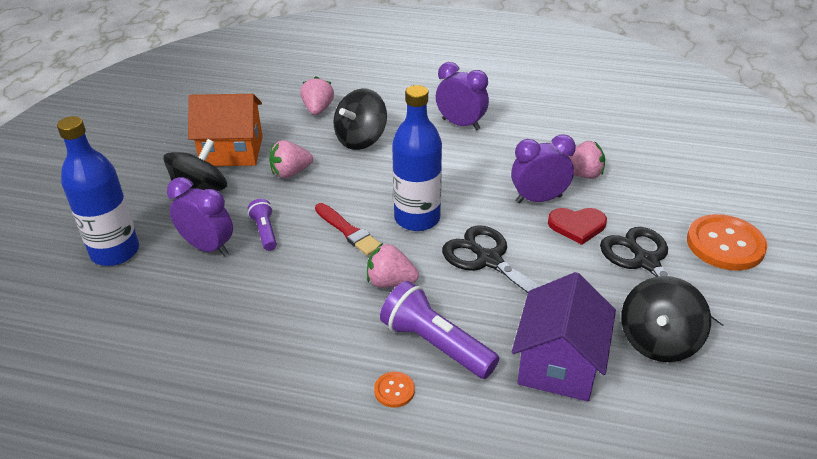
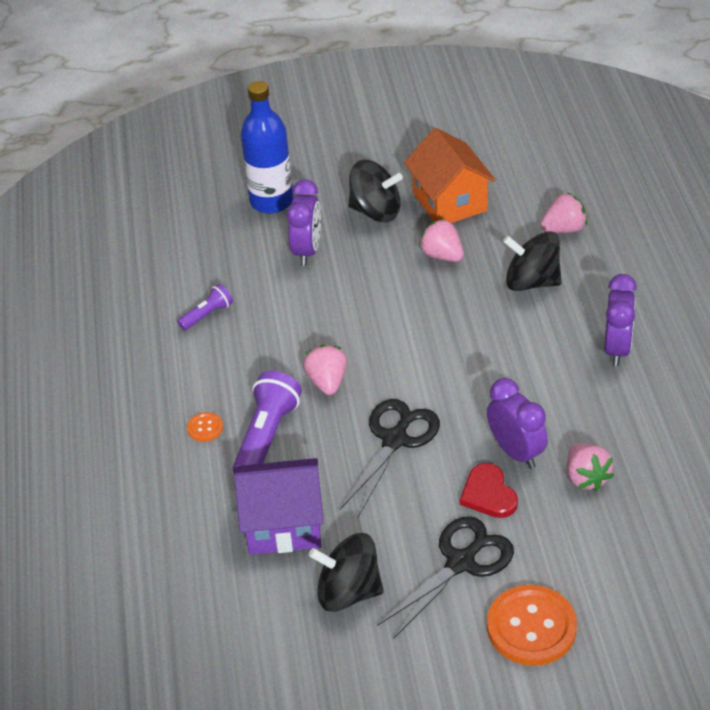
camera: 70 degrees right, 5 degrees up
purple flashlight [248,199,277,251] -> purple flashlight moved to [177,284,233,330]
red brush [315,203,381,256] -> none
blue bottle [392,85,442,231] -> none

